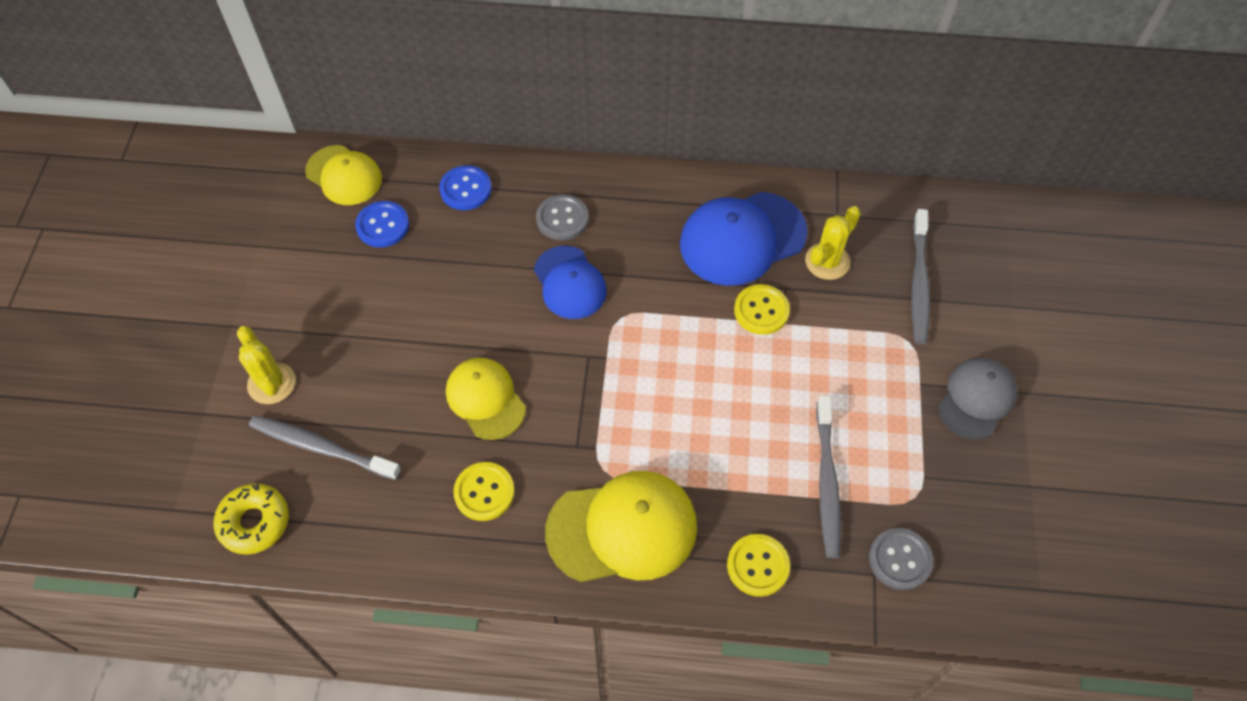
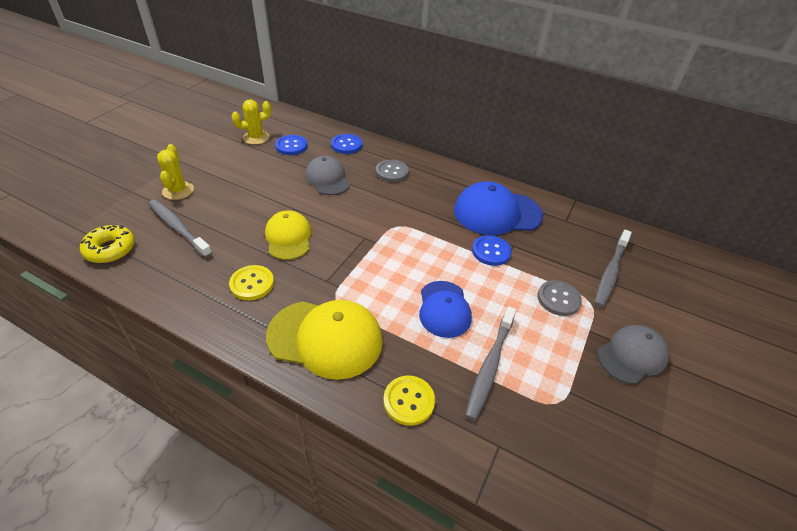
camera: 20 degrees right, 15 degrees down
yellow cap [305,145,382,205] -> none
blue cap [534,246,607,319] -> blue cap moved to [419,281,472,338]
yellow button [734,284,790,335] -> blue button [472,235,512,266]
yellow cactus [805,206,861,280] -> yellow cactus moved to [232,99,271,145]
grey button [869,528,933,590] -> grey button moved to [537,280,582,316]
none -> grey cap [305,156,351,195]

